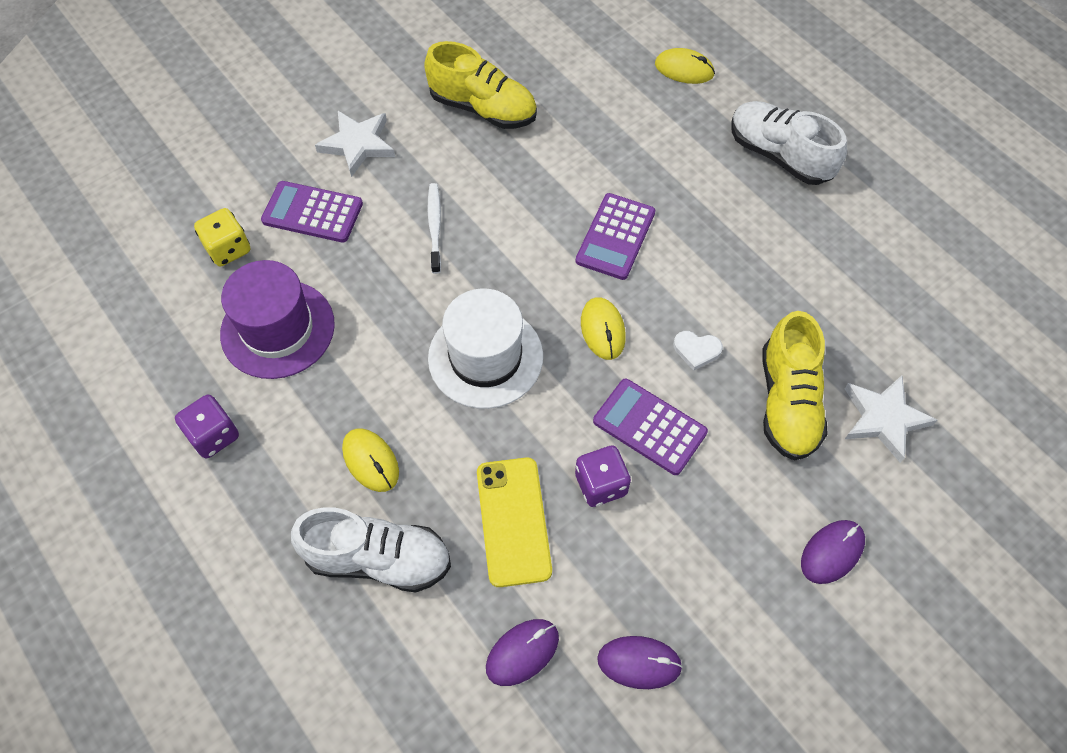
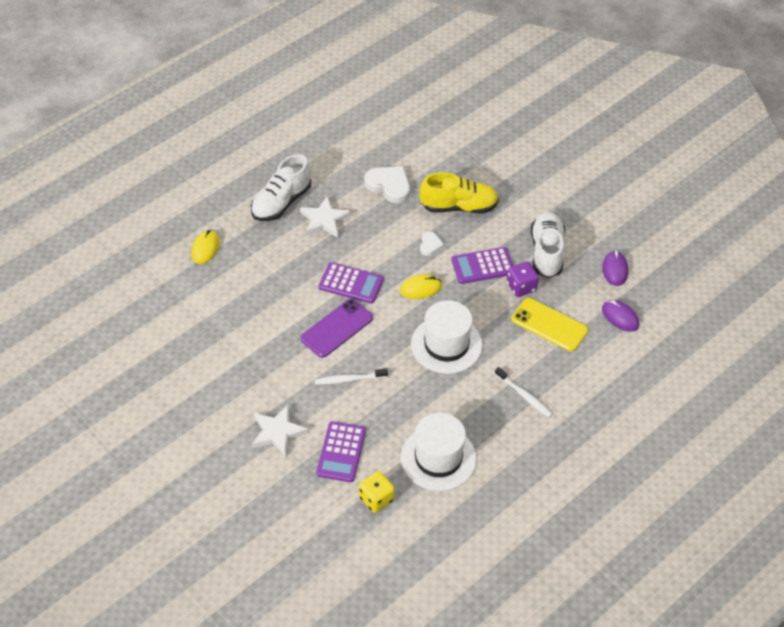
camera: 95 degrees left, 10 degrees down
purple dice [175,395,239,458] -> none
purple hat [220,260,335,379] -> white hat [401,413,477,491]
white shoe [291,507,451,593] -> white shoe moved to [531,212,565,278]
yellow mouse [342,428,399,492] -> white toothbrush [495,367,552,417]
yellow shoe [424,41,537,129] -> none
yellow phone [477,458,552,587] -> yellow phone turned 45 degrees clockwise [511,298,588,351]
purple calculator [593,379,708,475] -> purple calculator turned 45 degrees clockwise [451,247,513,284]
purple mouse [801,520,865,584] -> none
white star [845,375,937,463] -> white star moved to [300,196,351,238]
none -> purple phone [301,299,373,358]
none -> white heart [364,166,410,203]

